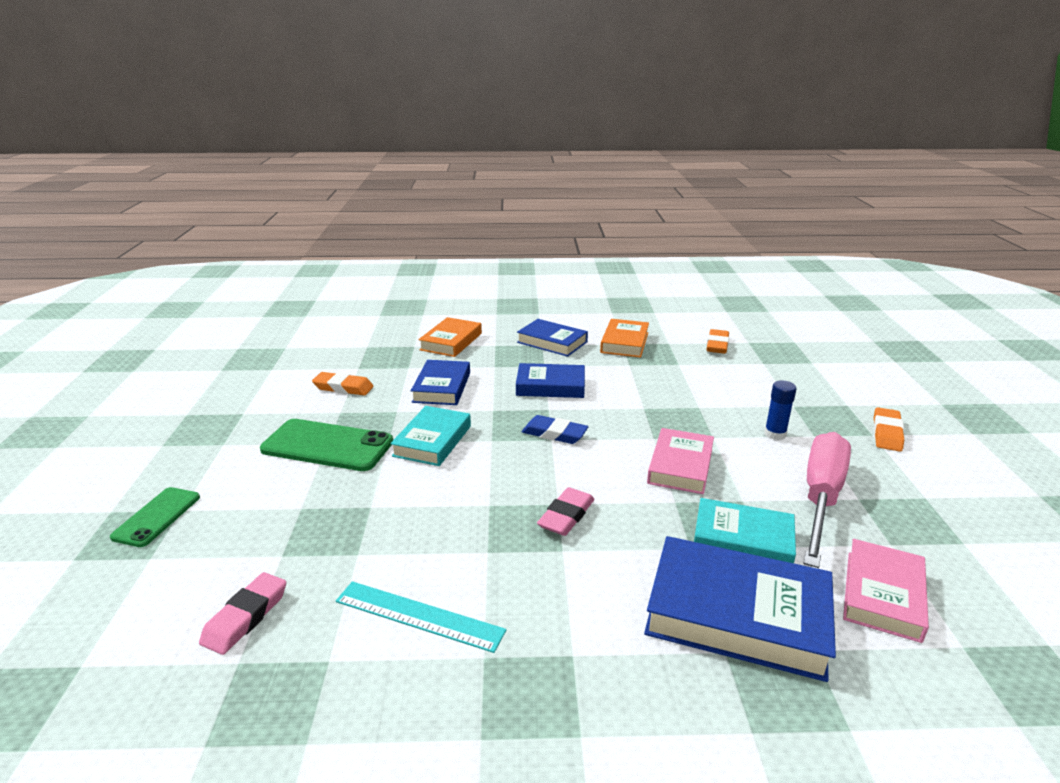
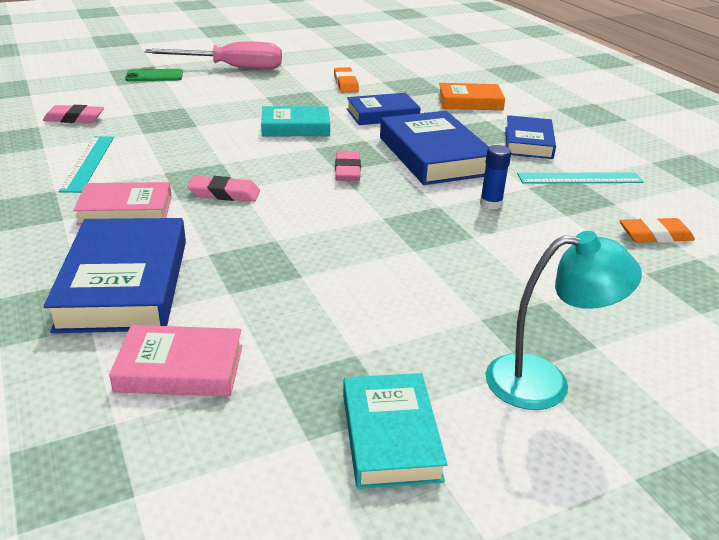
camera: 65 degrees right, 5 degrees up
green phone [260,419,393,471] -> none
blue book [516,363,585,398] -> blue book [380,111,489,185], size x1.58
blue eraser [522,415,588,444] -> pink eraser [335,151,361,181]
orange book [600,319,649,358] -> turquoise ruler [517,172,644,183]
pink book [647,428,714,494] -> pink book moved to [73,182,172,225]
turquoise book [694,498,796,563] -> turquoise book moved to [343,373,448,489]
blue glue stick [764,381,797,440] -> blue glue stick moved to [480,145,511,209]
pink screwdriver [803,432,851,568] -> pink screwdriver moved to [144,42,282,69]
orange eraser [873,407,904,452] -> turquoise lamp [486,231,642,410]

